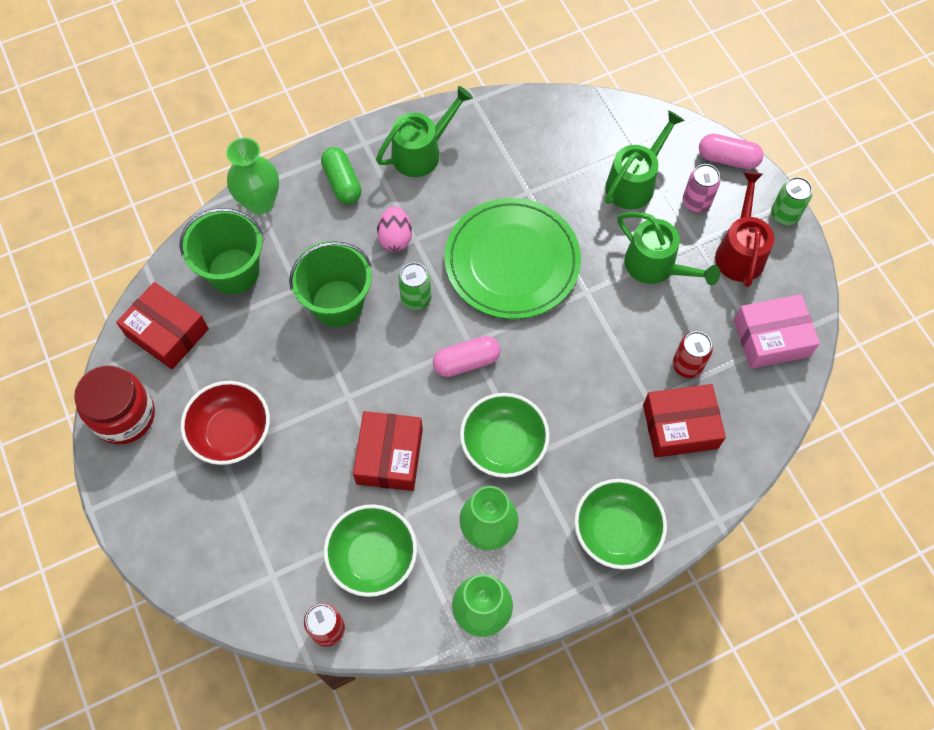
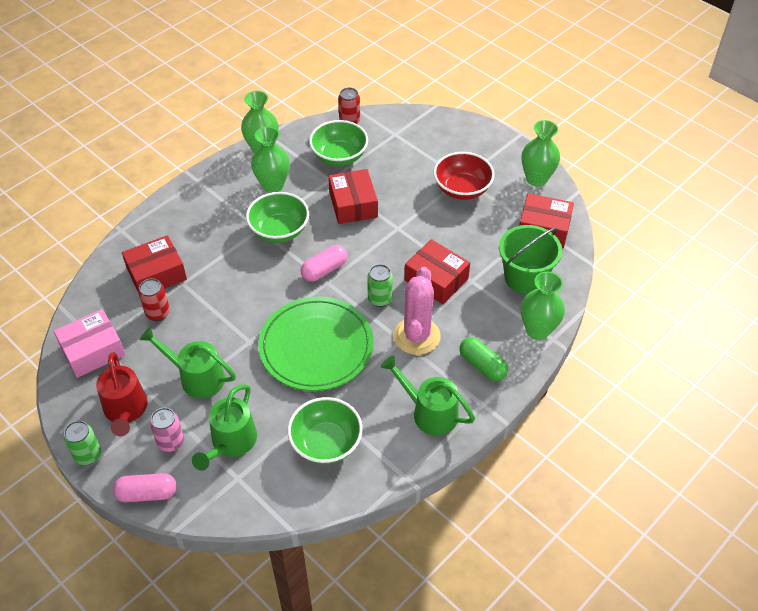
camera: 160 degrees right, 15 degrees down
red jar [74,365,155,445] -> green vase [522,120,560,187]
green bucket [289,241,372,327] -> red box [404,239,470,304]
green watering can [376,86,473,177] -> green watering can turned 90 degrees clockwise [381,355,475,435]
pink egg [377,206,412,252] -> pink cactus [394,267,441,355]
green bowl [574,479,667,569] -> green bowl moved to [288,397,363,464]

